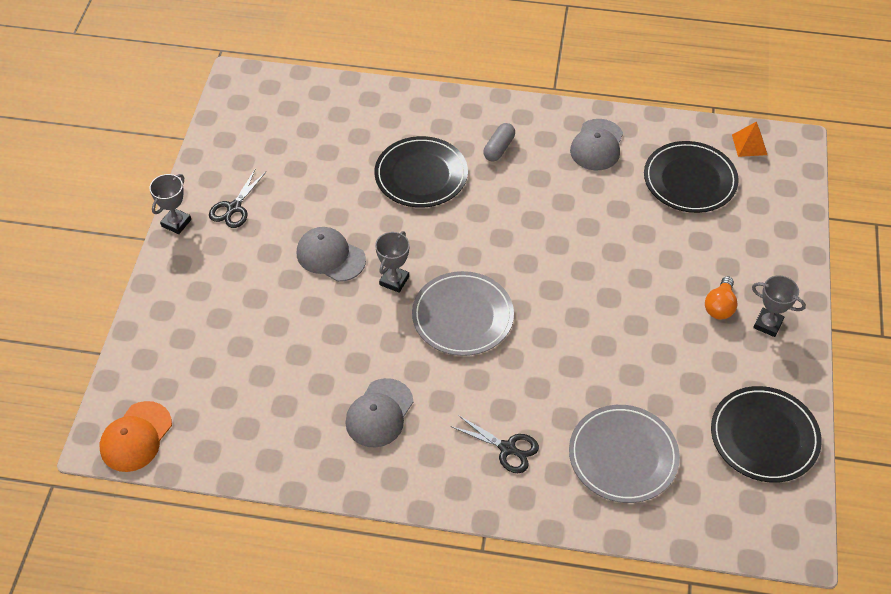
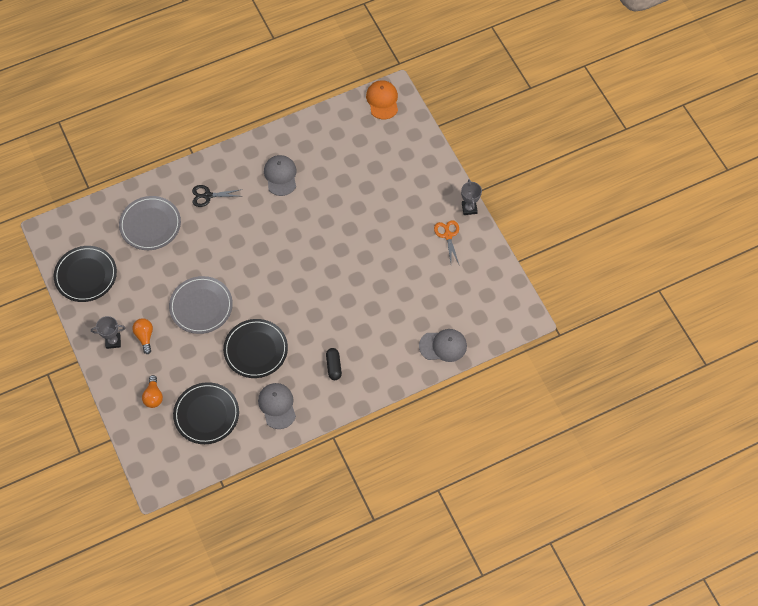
camera: 145 degrees right, 10 degrees up
black scissors [209,170,266,228] -> orange scissors [434,220,459,264]
grey cap [297,227,366,282] -> grey cap moved to [419,329,467,362]
black plate [374,136,468,208] -> black plate moved to [223,319,288,378]
grey trophy [375,231,409,293] -> none
grey plate [412,271,514,356] -> grey plate moved to [169,276,233,334]
grey capsule [483,123,515,161] -> black capsule [326,348,342,380]
orange pyramid [732,121,767,157] -> none
none -> orange light bulb [142,375,163,408]

